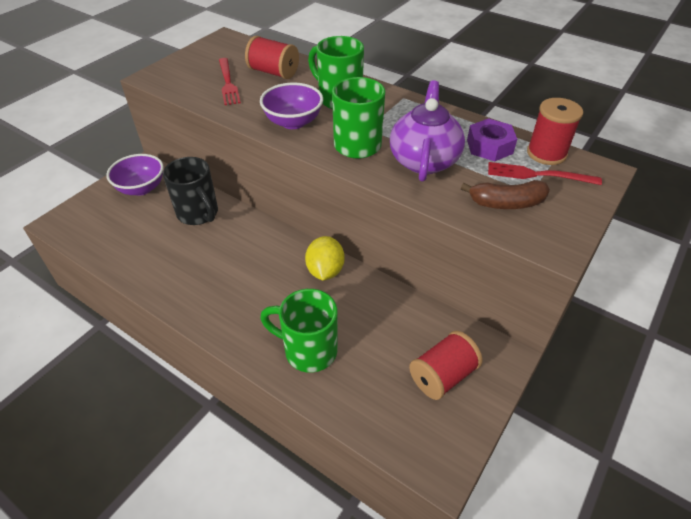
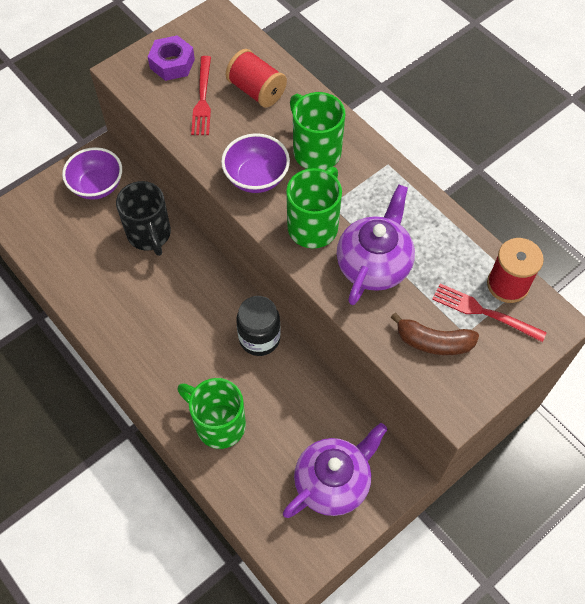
camera: 15 degrees right, 15 degrees up
yellow lemon [305,236,345,281] -> black jar [236,296,281,356]
red spool [409,331,483,400] -> purple teapot [283,423,387,518]
purple nut [467,118,517,161] -> purple nut moved to [148,35,195,81]

